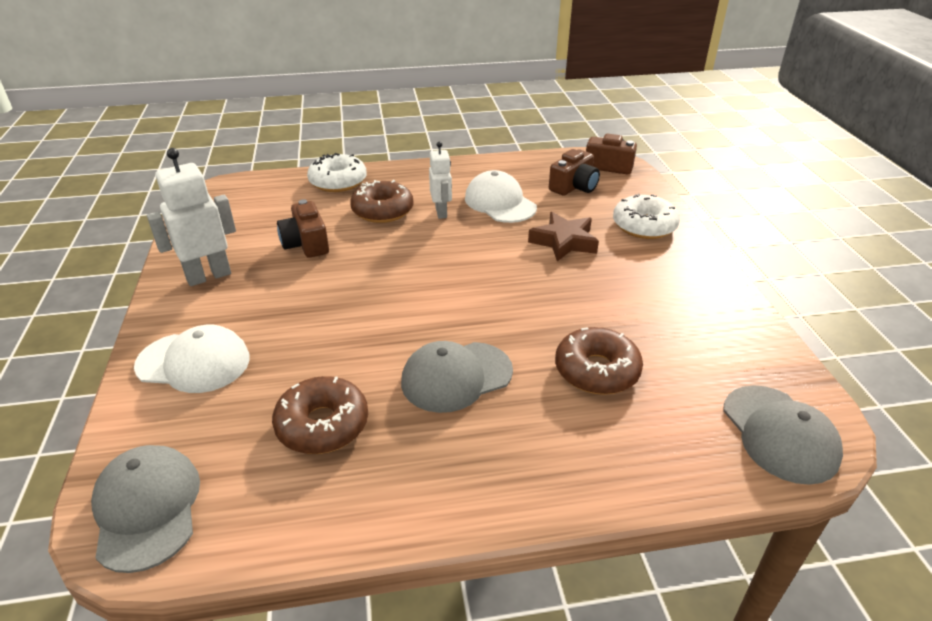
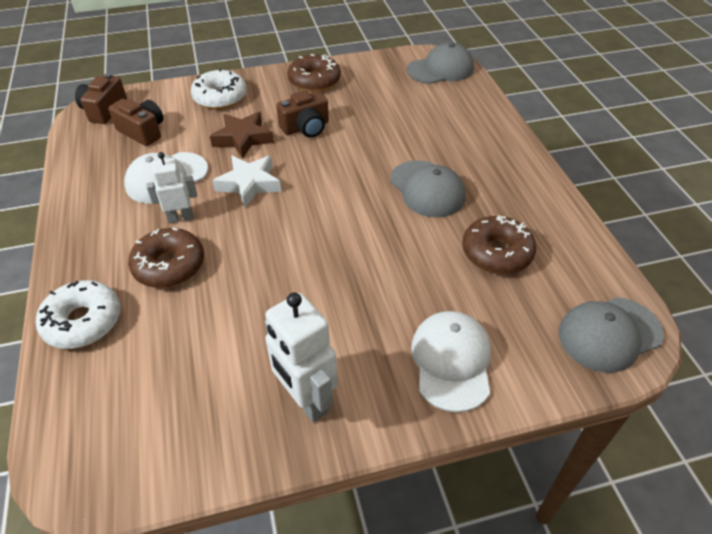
camera: 95 degrees left, 10 degrees up
brown camera [277,199,329,258] -> brown camera moved to [276,90,329,138]
brown donut [555,327,643,395] -> brown donut moved to [287,54,341,92]
none -> white star [212,156,281,207]

